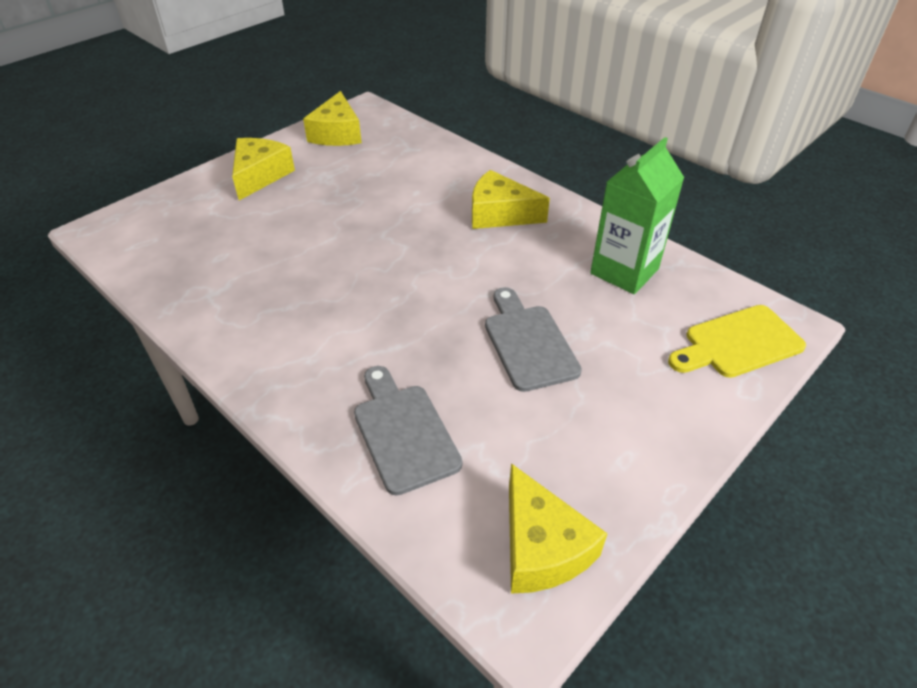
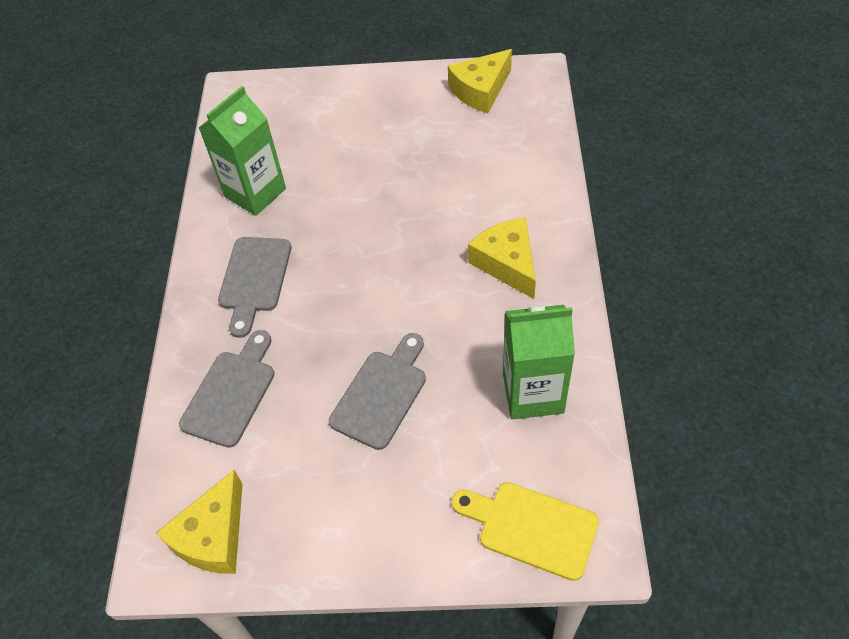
camera: 50 degrees right, 10 degrees up
yellow cheese [232,138,295,200] -> none
none -> green carton [199,86,286,216]
none -> grey cutting board [218,237,291,338]

